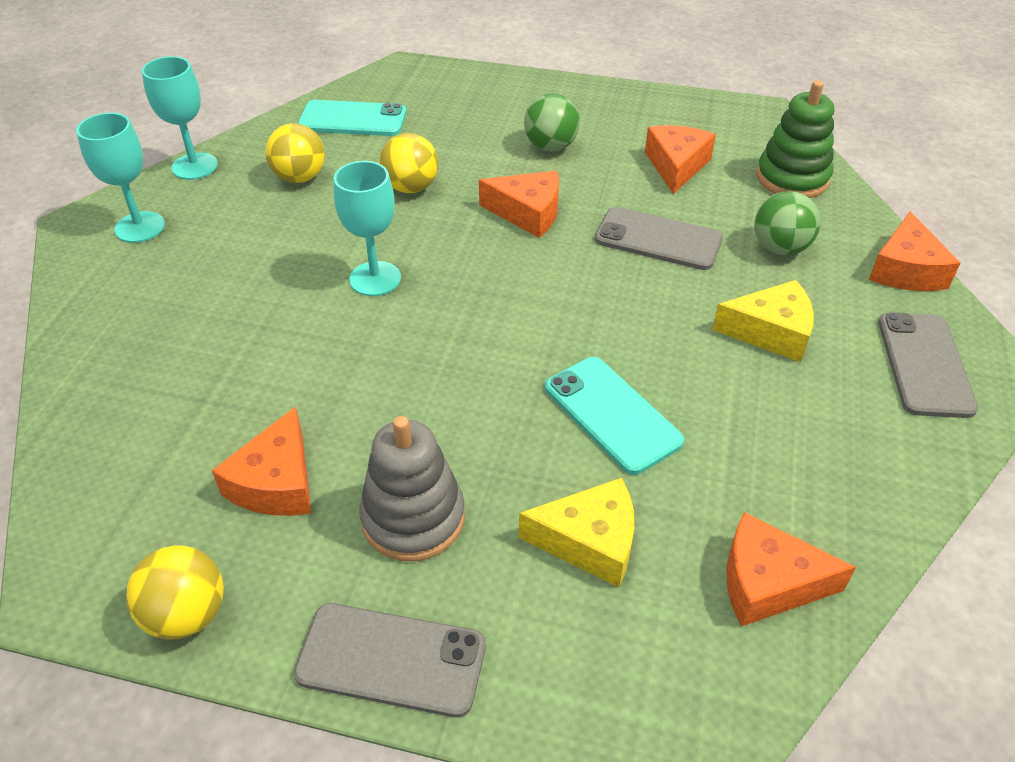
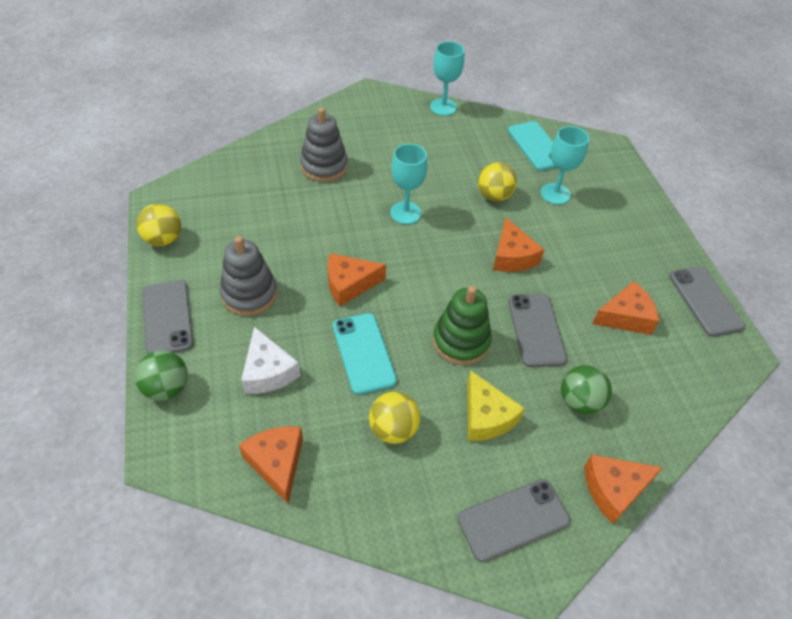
camera: 60 degrees right, 5 degrees up
turquoise goblet [76,113,165,243] -> turquoise goblet moved to [540,126,589,205]
orange cheese [212,407,311,516] -> orange cheese moved to [328,253,386,307]
yellow ball [265,123,325,183] -> yellow ball moved to [369,392,420,444]
yellow cheese [519,478,634,587] -> white cheese [241,327,300,394]
green ball [524,94,580,151] -> green ball moved to [135,350,188,401]
turquoise phone [545,357,684,475] -> turquoise phone turned 45 degrees counterclockwise [333,313,397,395]
green stacking toy [756,80,834,198] -> green stacking toy moved to [433,286,492,365]
none -> grey stacking toy [300,107,348,182]
none -> grey phone [669,266,745,337]

